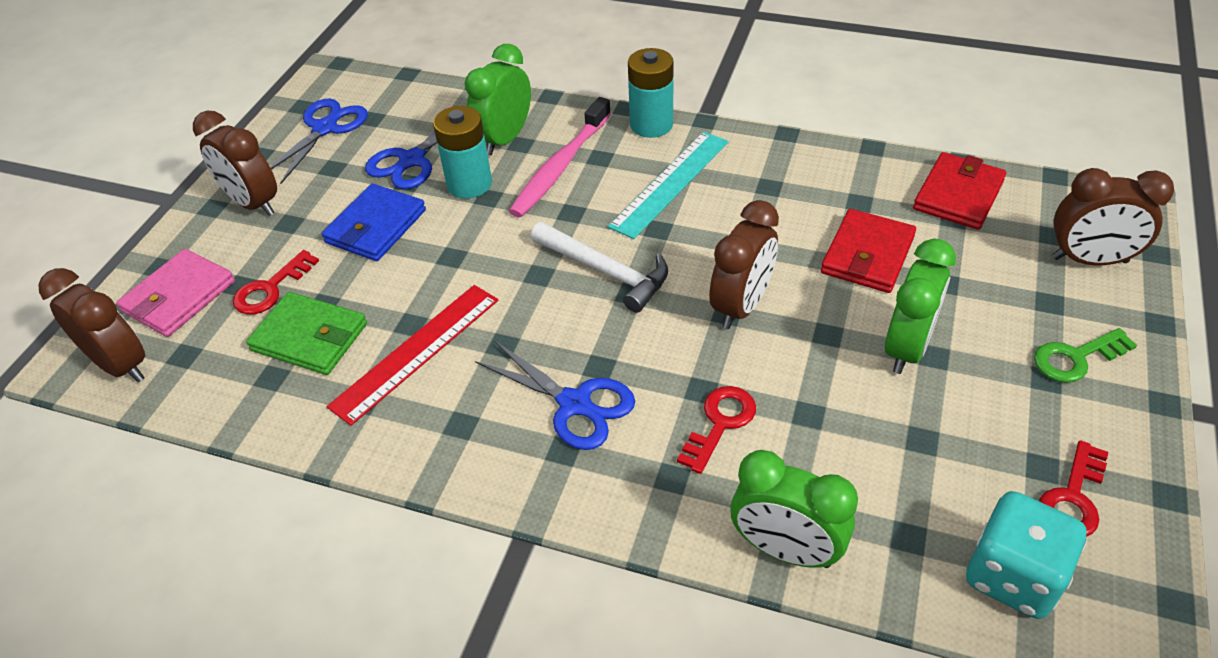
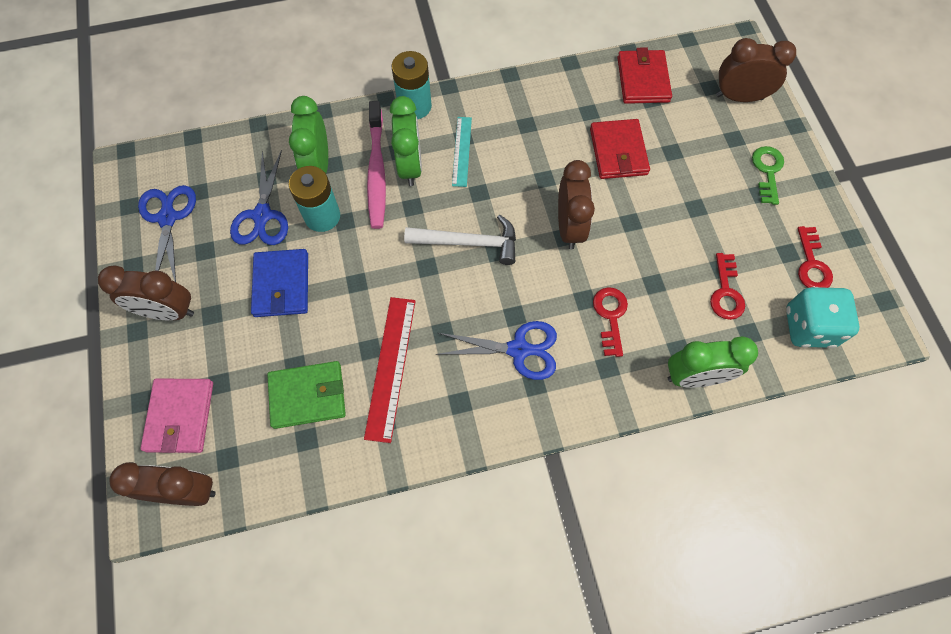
camera: 35 degrees left, 20 degrees up
red key [233,250,319,315] -> red key moved to [710,253,745,320]
turquoise ruler [608,132,728,239] -> turquoise ruler [452,117,472,187], size x0.63
green clock [885,239,956,374] -> green clock moved to [390,96,422,186]
green key [1034,328,1137,383] -> green key turned 150 degrees clockwise [752,146,784,205]
brown clock [1052,168,1174,265] -> brown clock turned 150 degrees counterclockwise [716,38,796,102]

